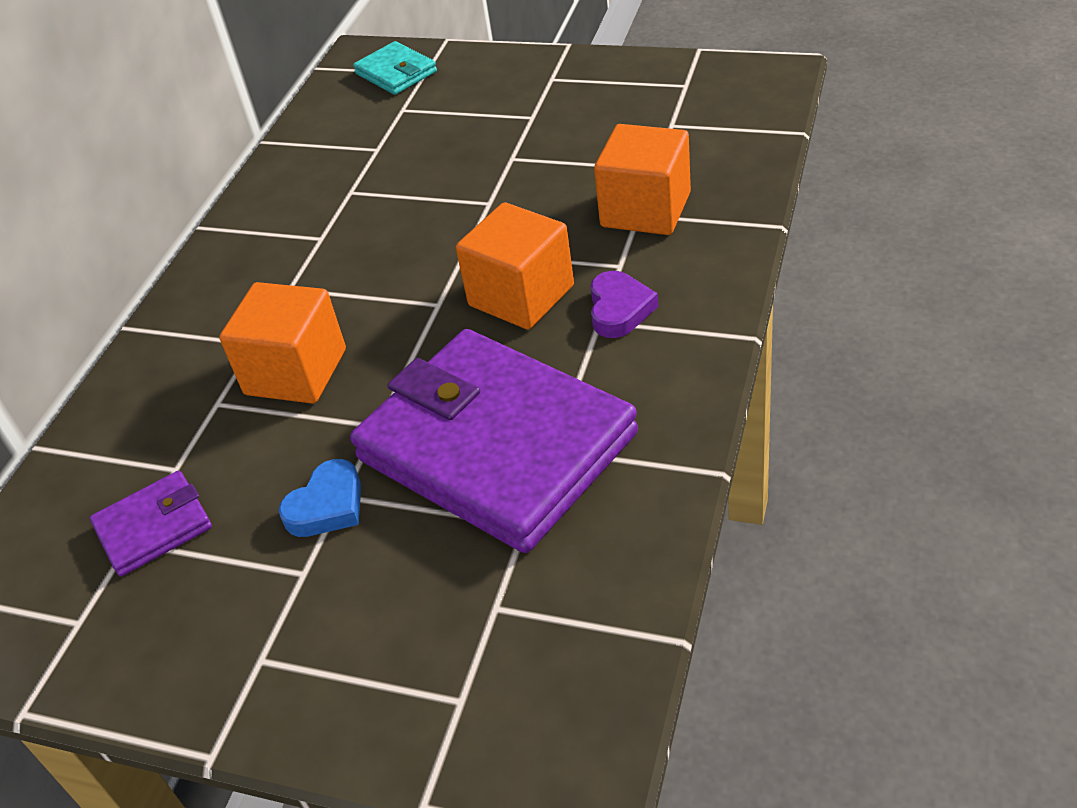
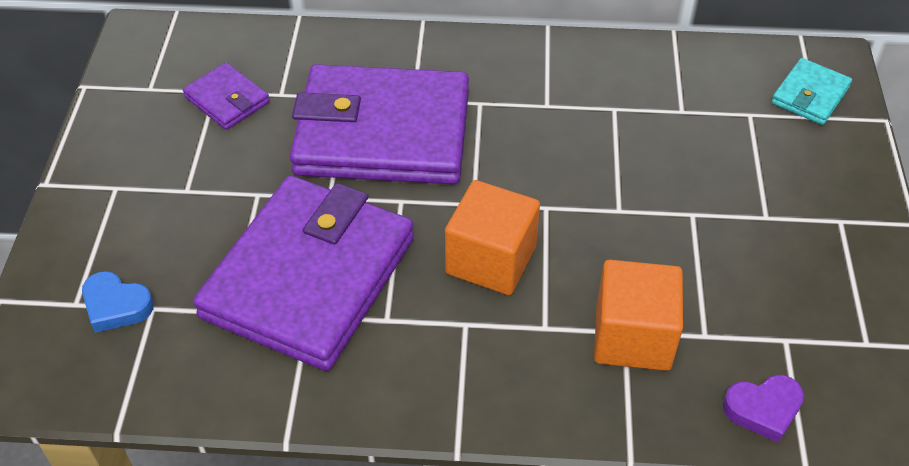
camera: 70 degrees right, 5 degrees up
orange cube [219,282,346,404] -> purple wallet [290,64,469,184]
blue heart [279,459,361,537] -> blue heart moved to [82,271,154,333]
purple heart [590,271,659,338] -> purple heart moved to [723,375,804,443]

